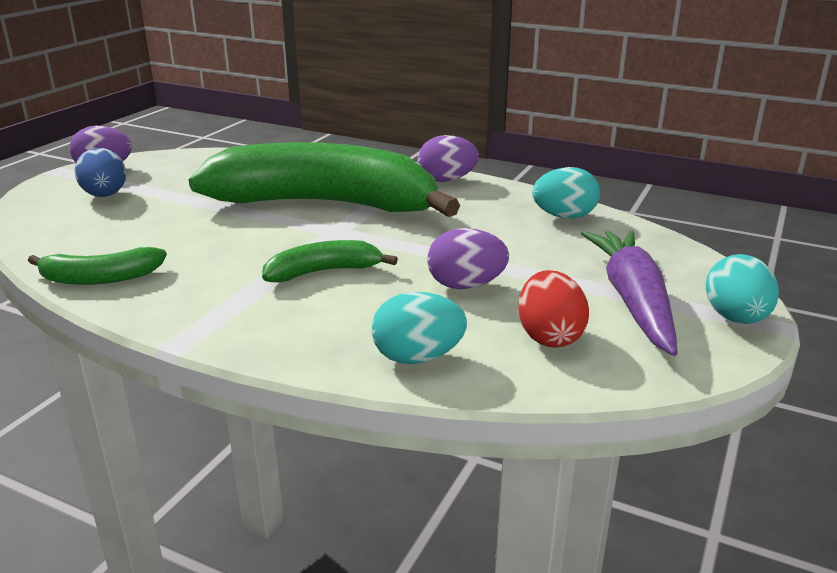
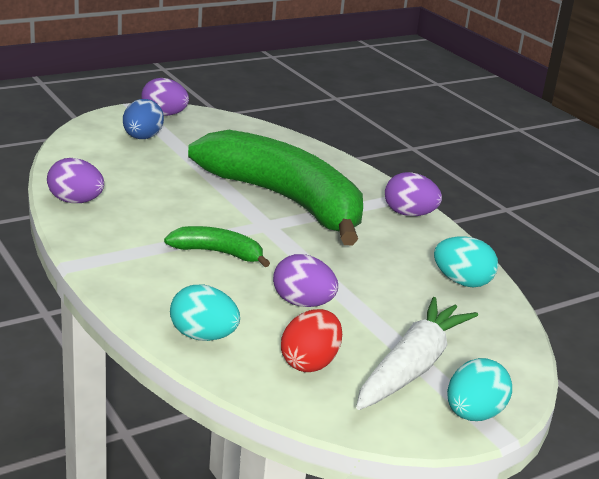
camera: 30 degrees right, 0 degrees up
green banana [28,247,167,285] -> purple egg [47,158,104,203]
purple carrot [581,230,678,356] -> white carrot [356,297,478,410]

